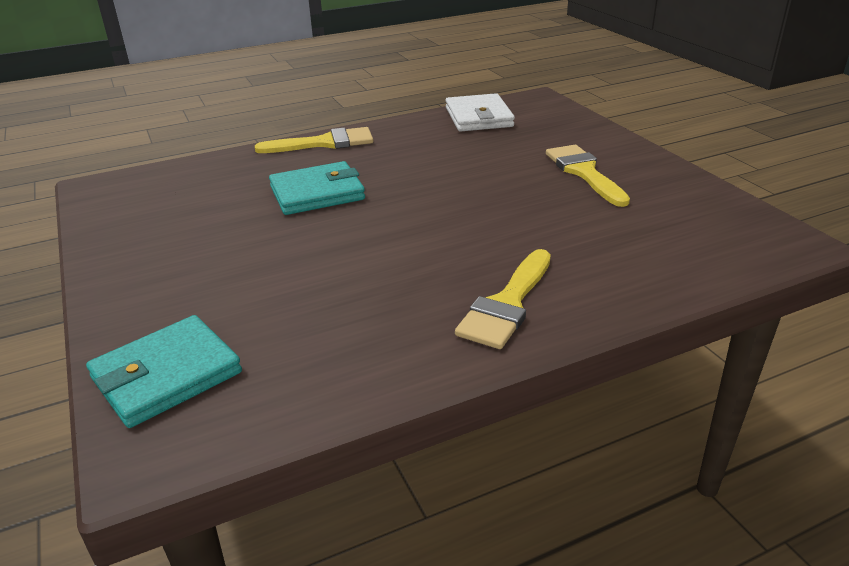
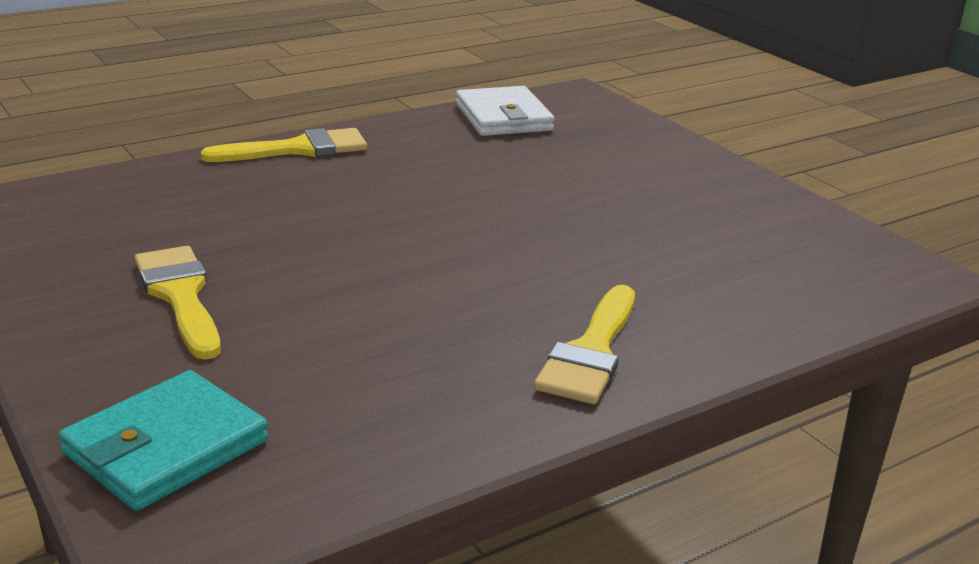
camera: 10 degrees left, 5 degrees down
turquoise wallet [269,161,365,215] -> none
yellow brush [546,145,630,207] -> yellow brush moved to [134,246,221,360]

